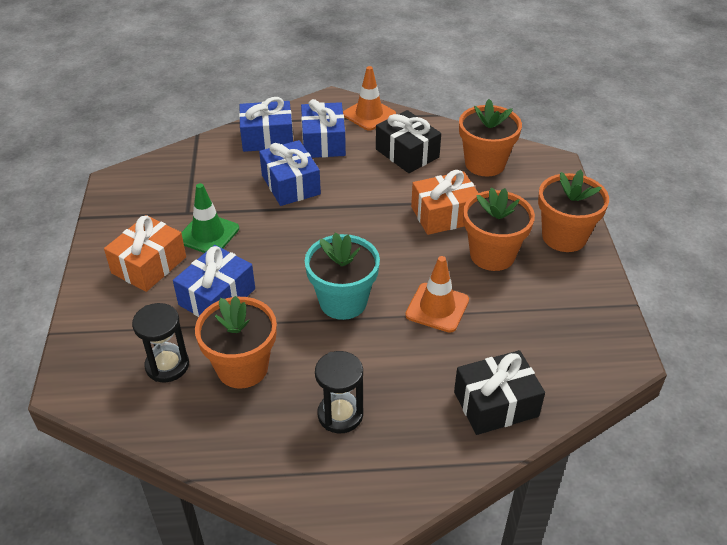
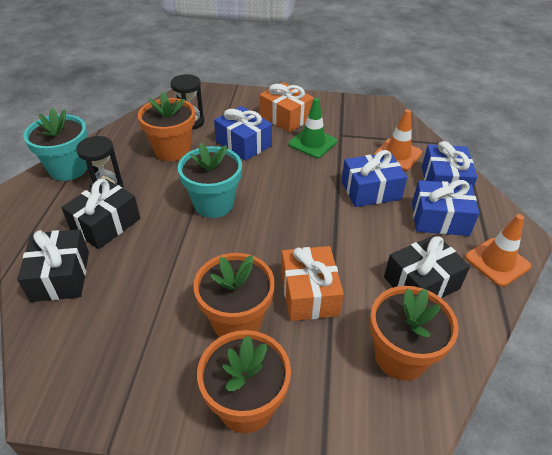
camera: 100 degrees right, 0 degrees up
orange traffic cone [405,256,469,333] -> orange traffic cone moved to [374,109,422,171]
none -> turquoise flower pot [23,108,88,181]
none -> black gift [61,179,140,249]

